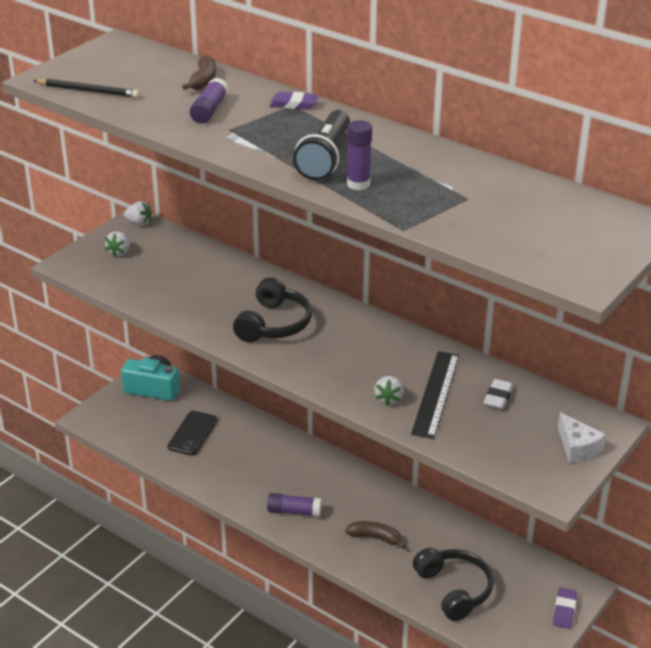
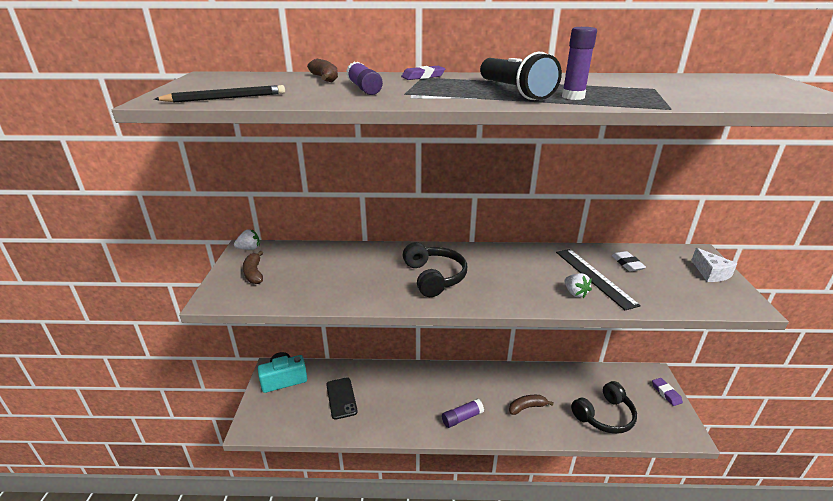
camera: 35 degrees left, 5 degrees down
white strawberry [105,231,130,257] -> brown banana [243,251,263,284]
black headphones [413,548,494,621] -> black headphones turned 120 degrees clockwise [571,381,637,434]
white cheese [558,412,606,463] -> white cheese turned 45 degrees clockwise [691,248,737,282]

